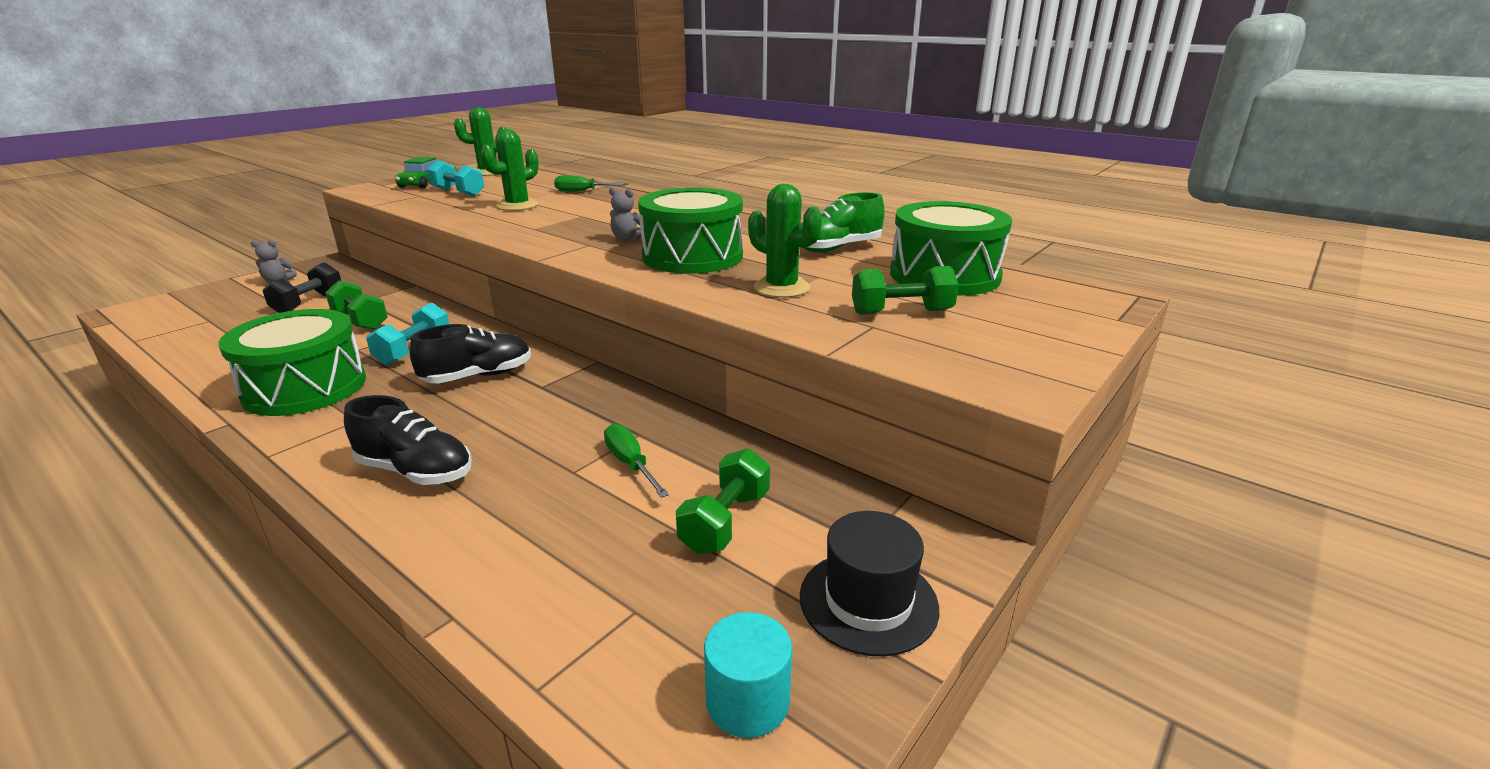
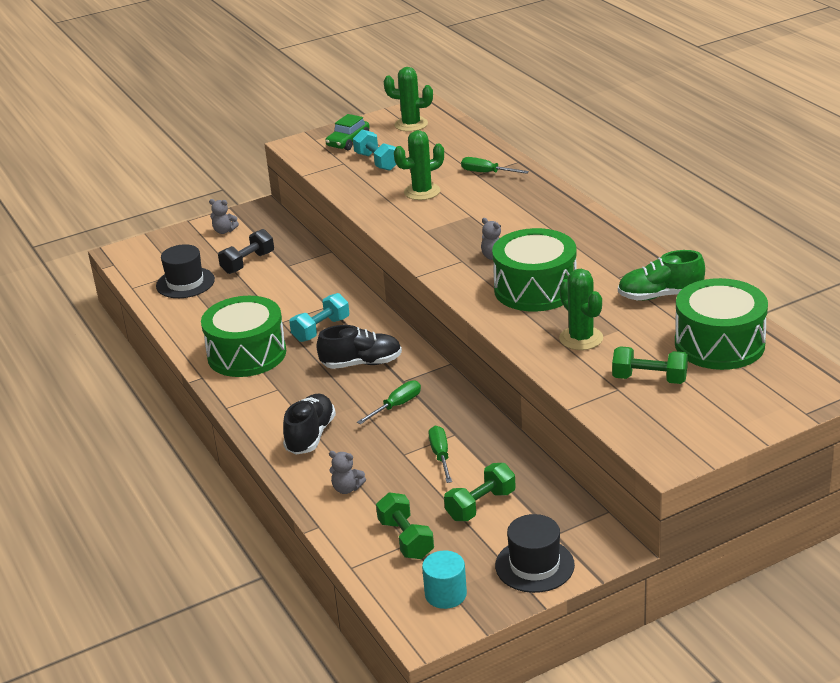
camera: 25 degrees right, 5 degrees up
green dumbbell [325,280,388,330] -> green dumbbell moved to [376,492,434,559]
black shoe [344,395,472,485] -> black shoe turned 120 degrees counterclockwise [283,394,336,455]
none -> black hat [156,244,215,298]
none -> grey teddy bear [329,451,366,494]
none -> green screwdriver [357,380,421,424]

